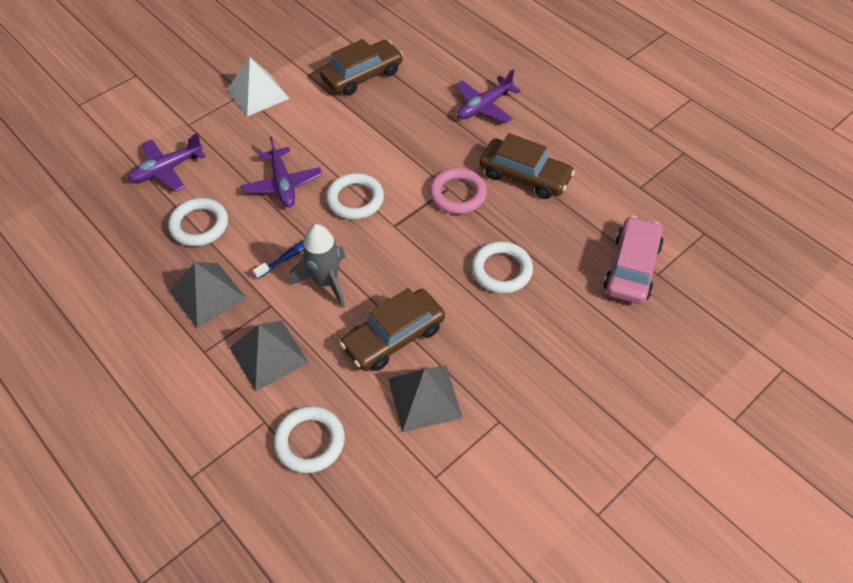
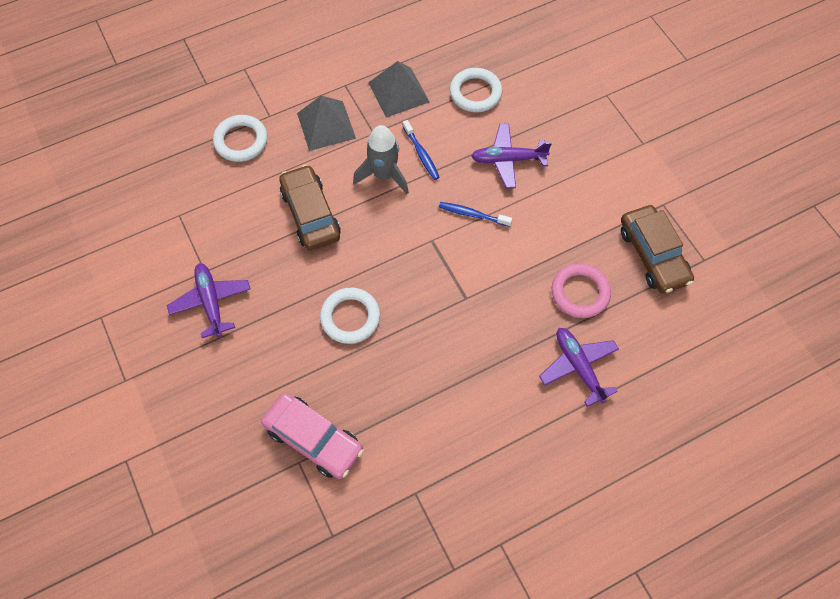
camera: 105 degrees right, 10 degrees up
purple plane [128,133,206,191] -> purple plane moved to [167,263,251,338]
white pyramid [227,57,290,116] -> none
white ring [326,173,384,220] -> blue toothbrush [439,202,512,227]
grey pyramid [388,365,462,432] -> none
pink ring [430,168,487,214] -> pink ring moved to [552,263,611,318]
brown car [479,133,575,199] -> none

